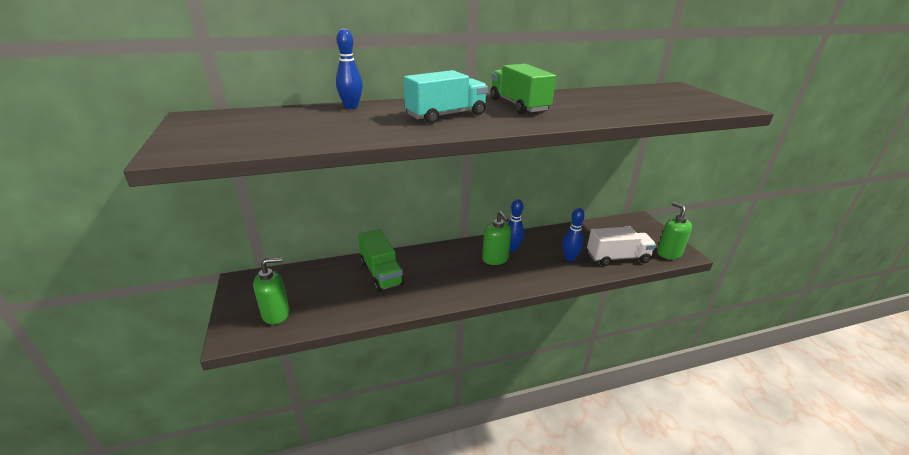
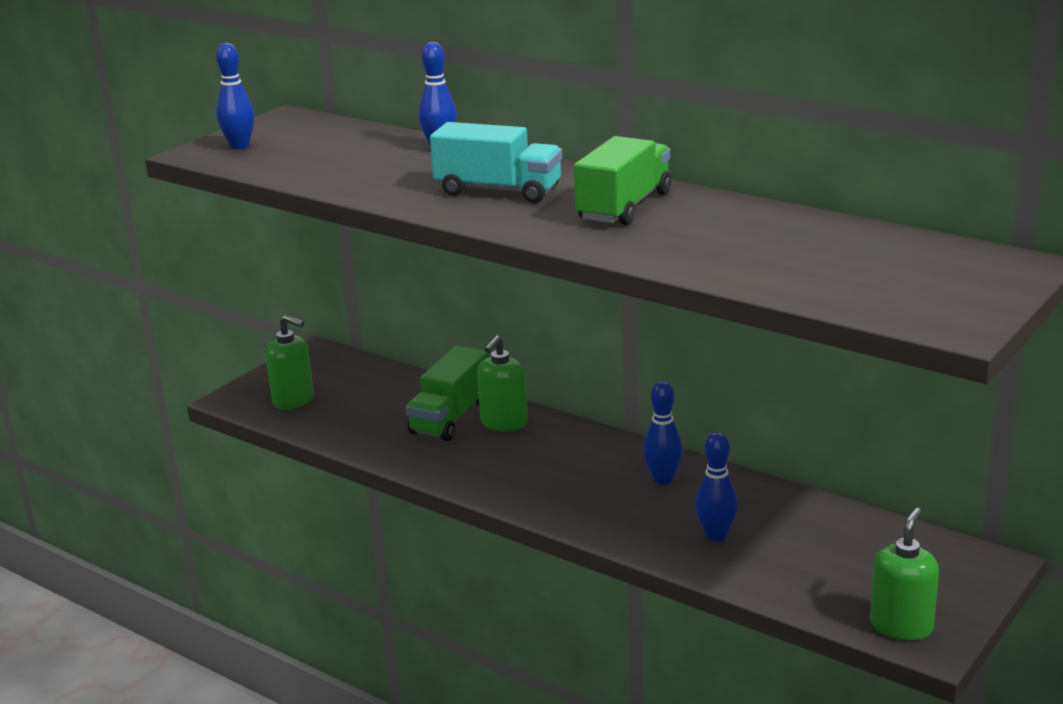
camera: 55 degrees right, 5 degrees down
green soap dispenser [482,211,512,265] -> green soap dispenser moved to [477,335,528,432]
white truck [587,227,656,266] -> none
none -> blue bowling pin [216,43,254,149]

